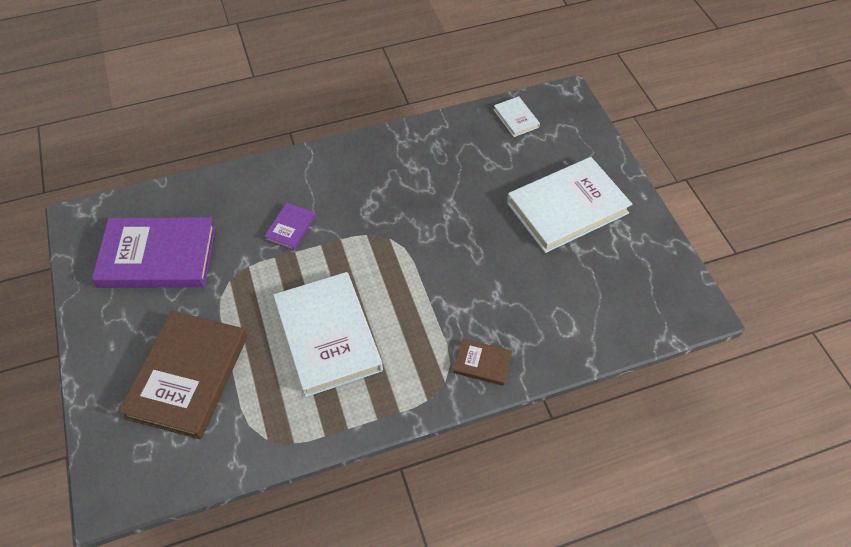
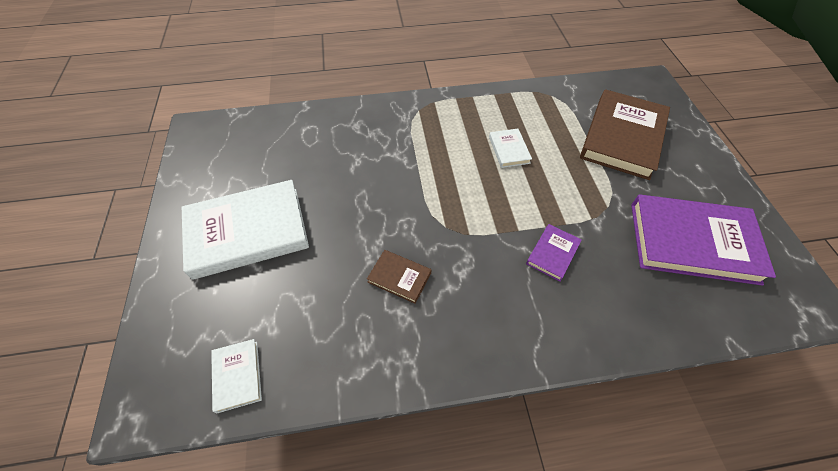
camera: 170 degrees left, 0 degrees up
white book [273,272,383,397] -> white book [489,129,532,168], size x0.45
brown book [453,339,512,386] -> brown book moved to [367,250,431,304]

